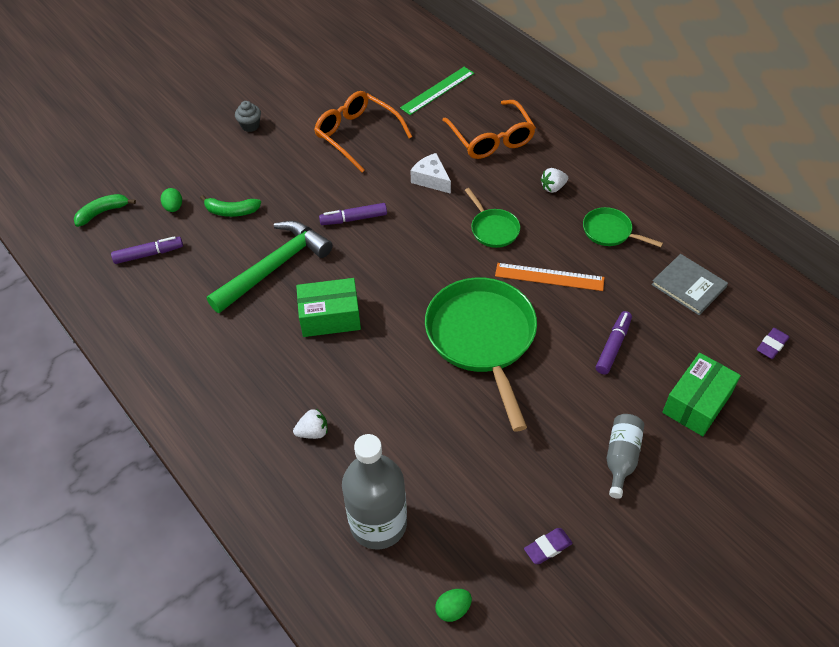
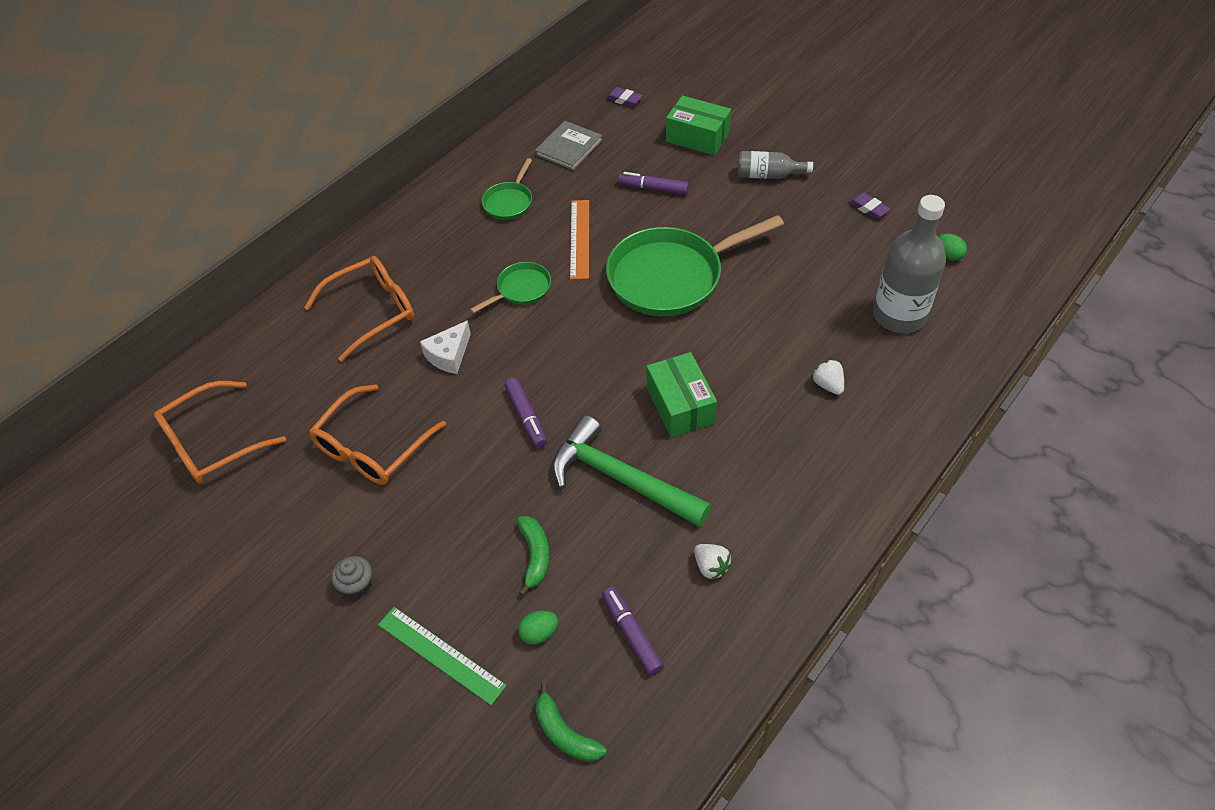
camera: 100 degrees left, 0 degrees up
green ruler [400,67,474,115] -> green ruler moved to [378,607,507,705]
white strawberry [540,168,568,193] -> white strawberry moved to [694,544,732,580]
none -> orange glasses [154,381,286,484]

